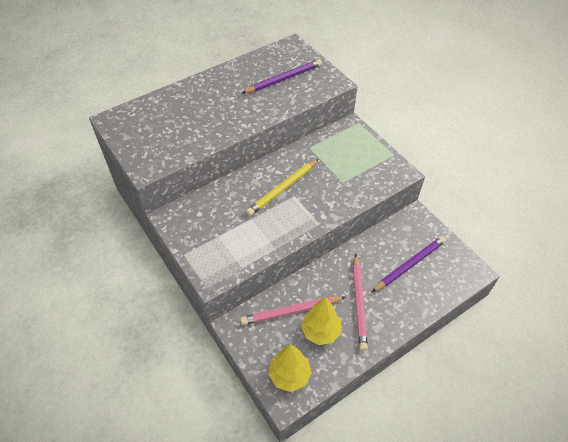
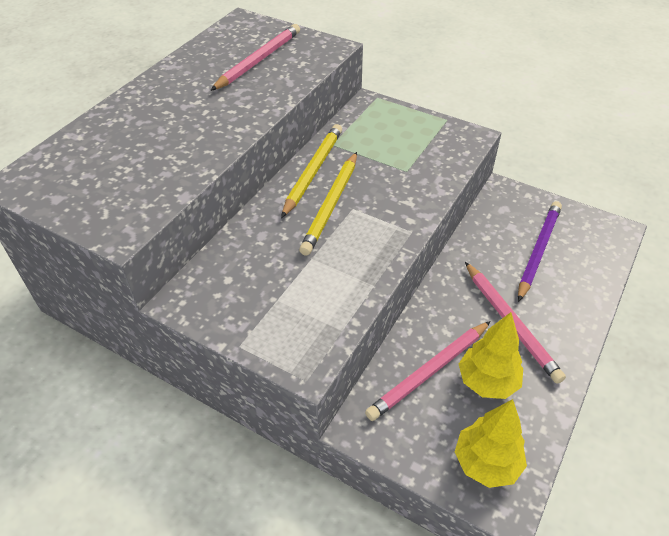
camera: 25 degrees left, 5 degrees down
purple pencil [242,59,322,93] -> pink pencil [210,24,300,91]
none -> yellow pencil [281,124,342,218]

